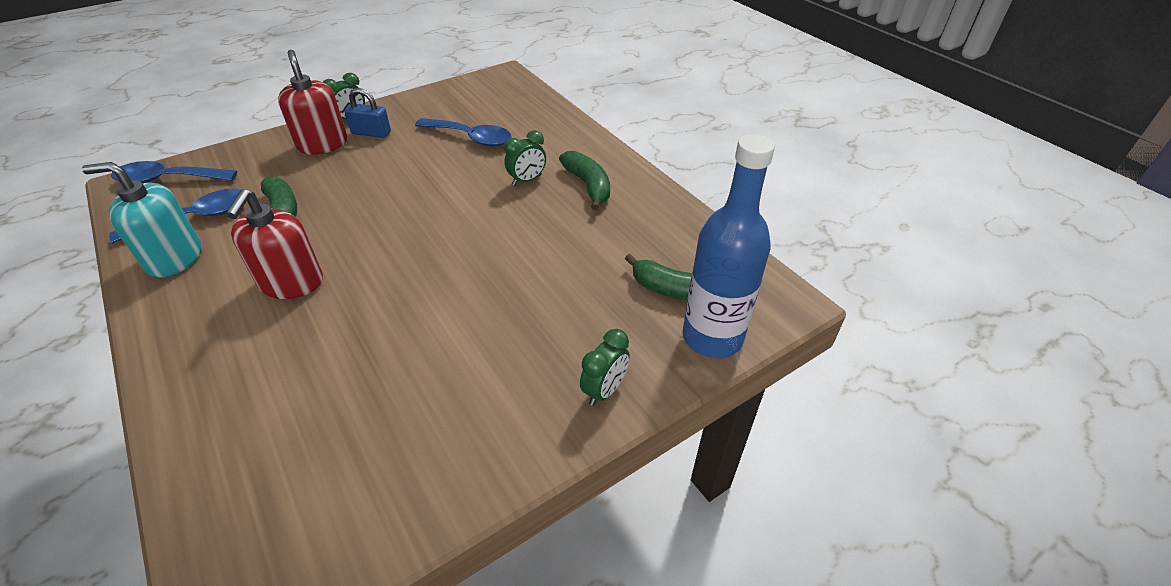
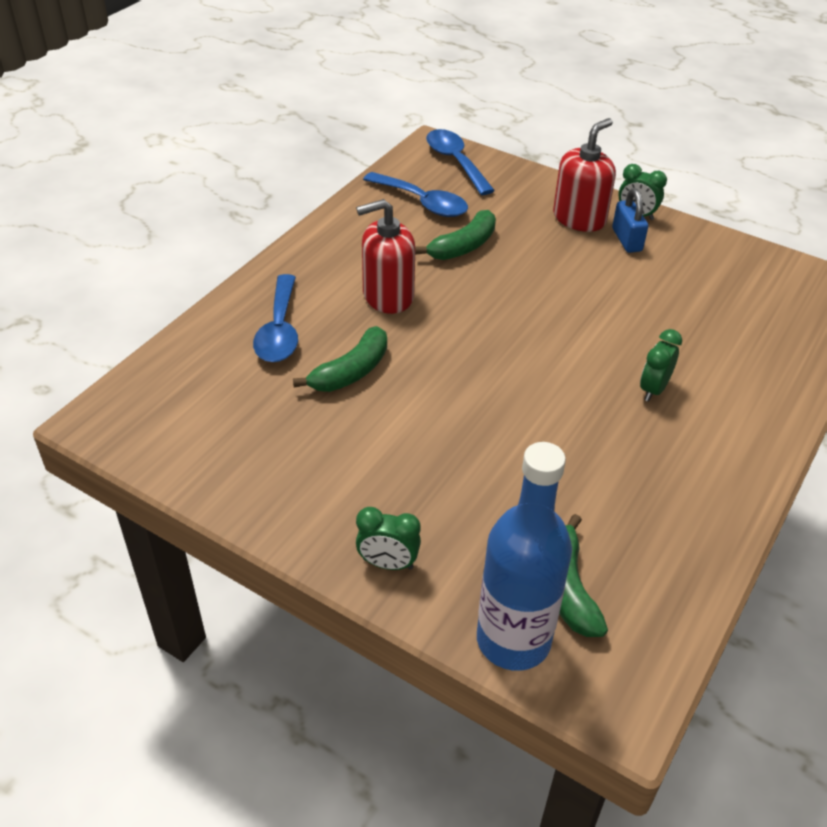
camera: 65 degrees right, 0 degrees up
turquoise soap dispenser [82,162,201,278] -> none
blue spoon [415,118,512,146] -> blue spoon moved to [253,274,298,362]
green clock [504,130,546,186] -> green clock turned 90 degrees clockwise [640,329,682,402]
green banana [559,151,610,210] -> green banana moved to [293,326,387,392]

